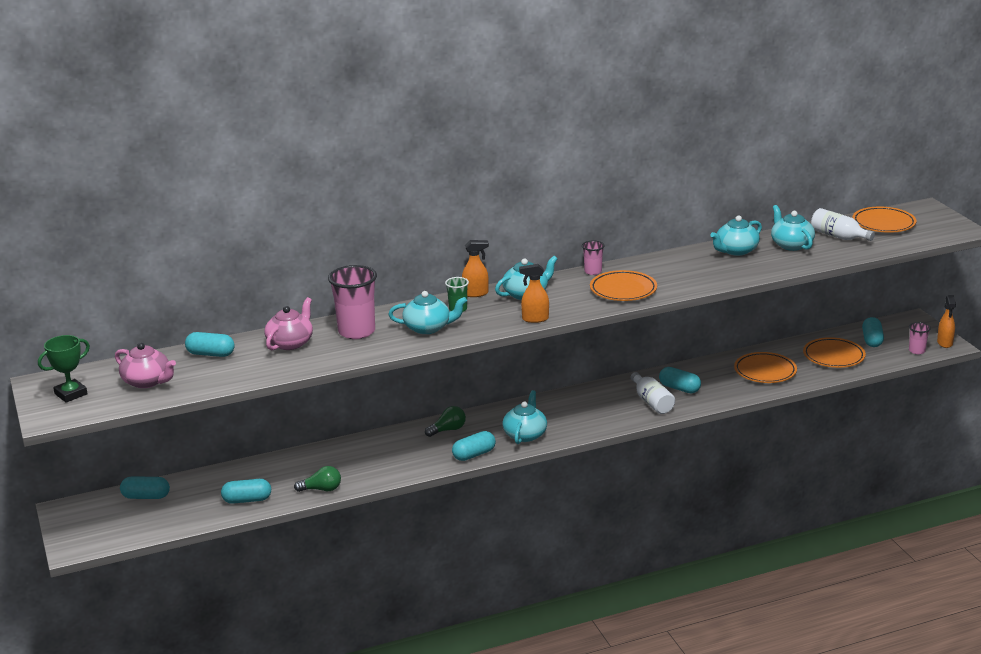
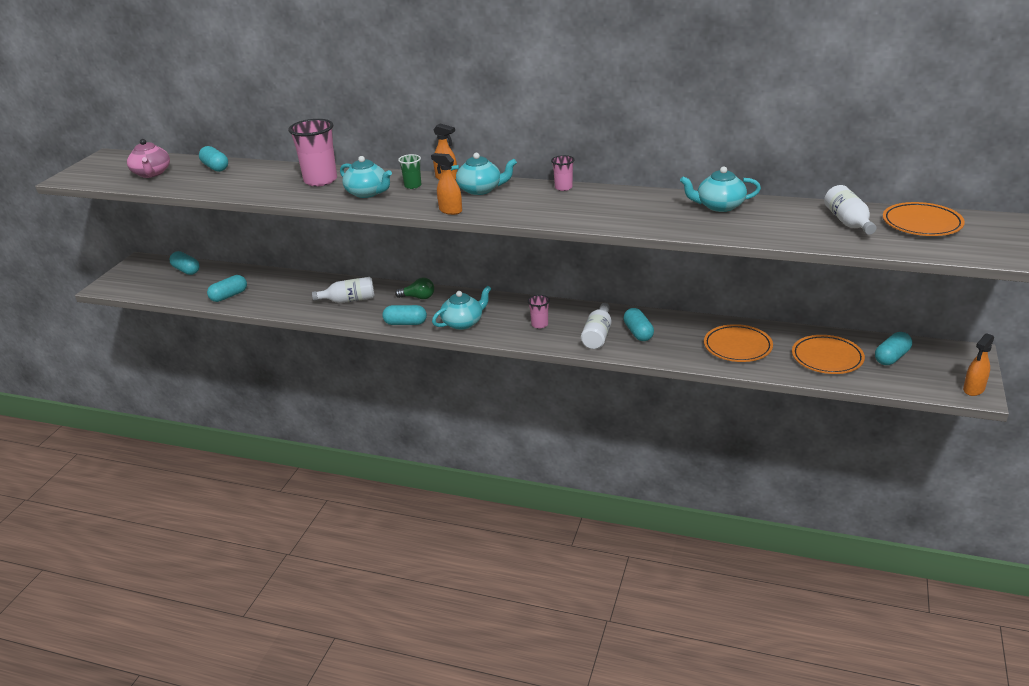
camera: 40 degrees right, 5 degrees up
green trophy [38,335,90,403] -> none
turquoise capsule [221,479,271,504] -> turquoise capsule turned 75 degrees counterclockwise [207,275,247,302]
pink teapot [265,297,313,350] -> none
green light bulb [294,466,341,492] -> none
orange plate [590,270,657,301] -> none
turquoise teapot [771,205,815,251] -> none
pink cup [909,322,931,354] -> pink cup moved to [528,295,550,329]
none -> white bottle [312,277,375,303]

